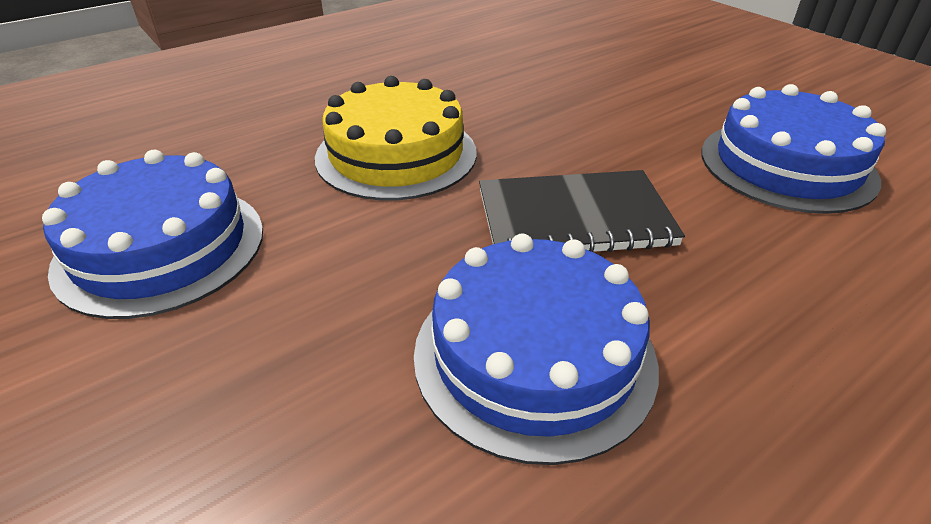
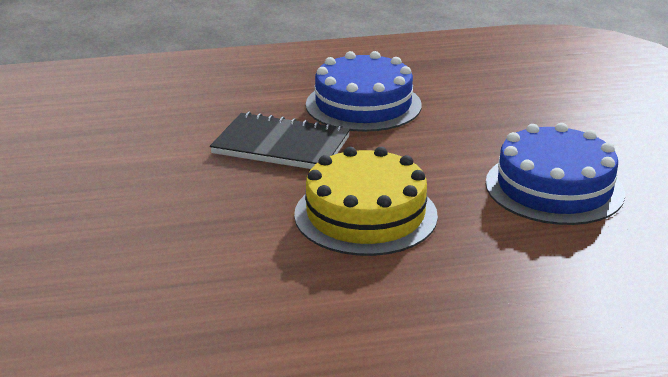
camera: 155 degrees left, 10 degrees down
blue cake [701,84,886,214] -> none

